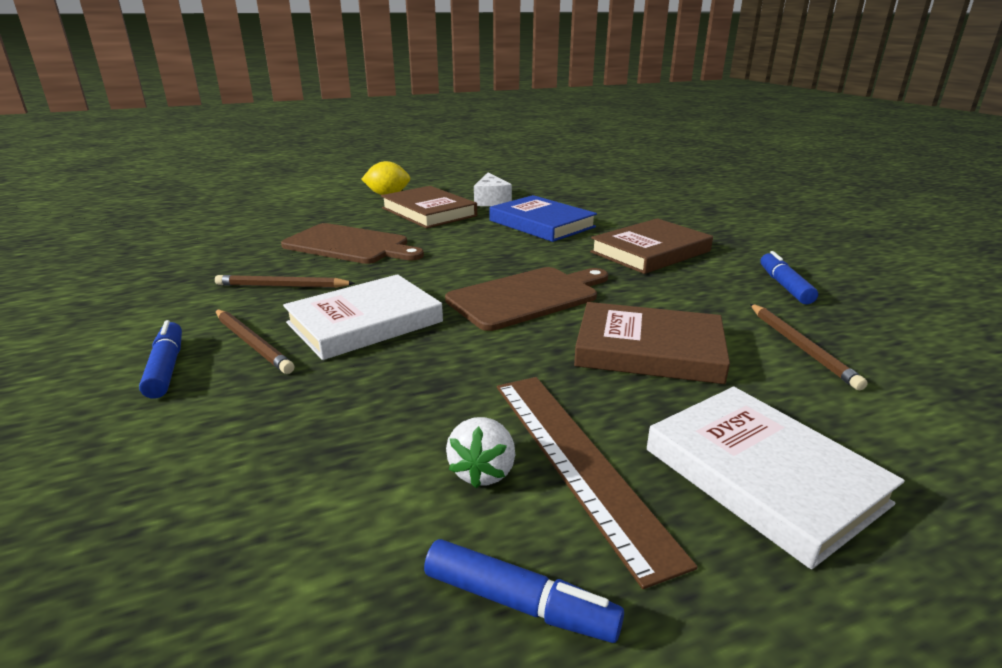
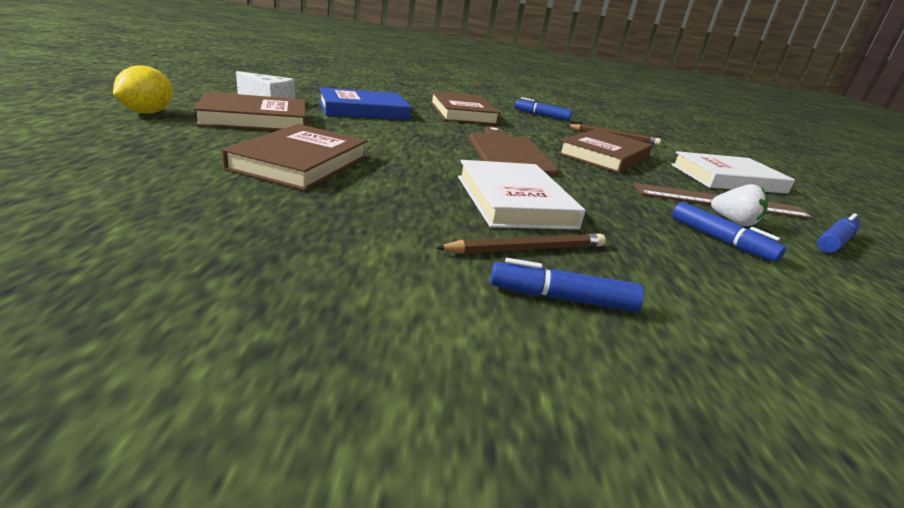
camera: 70 degrees left, 0 degrees up
brown pencil [215,275,355,288] -> none
brown cutting board [281,223,424,264] -> brown book [222,124,367,191]
none -> blue marker [672,202,786,262]

